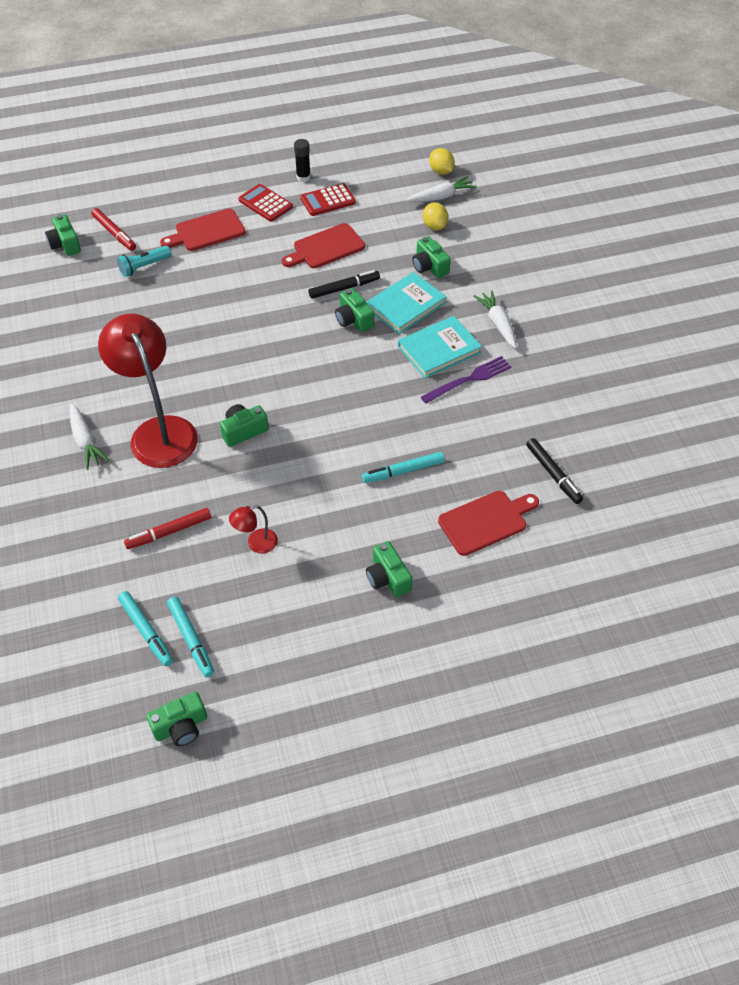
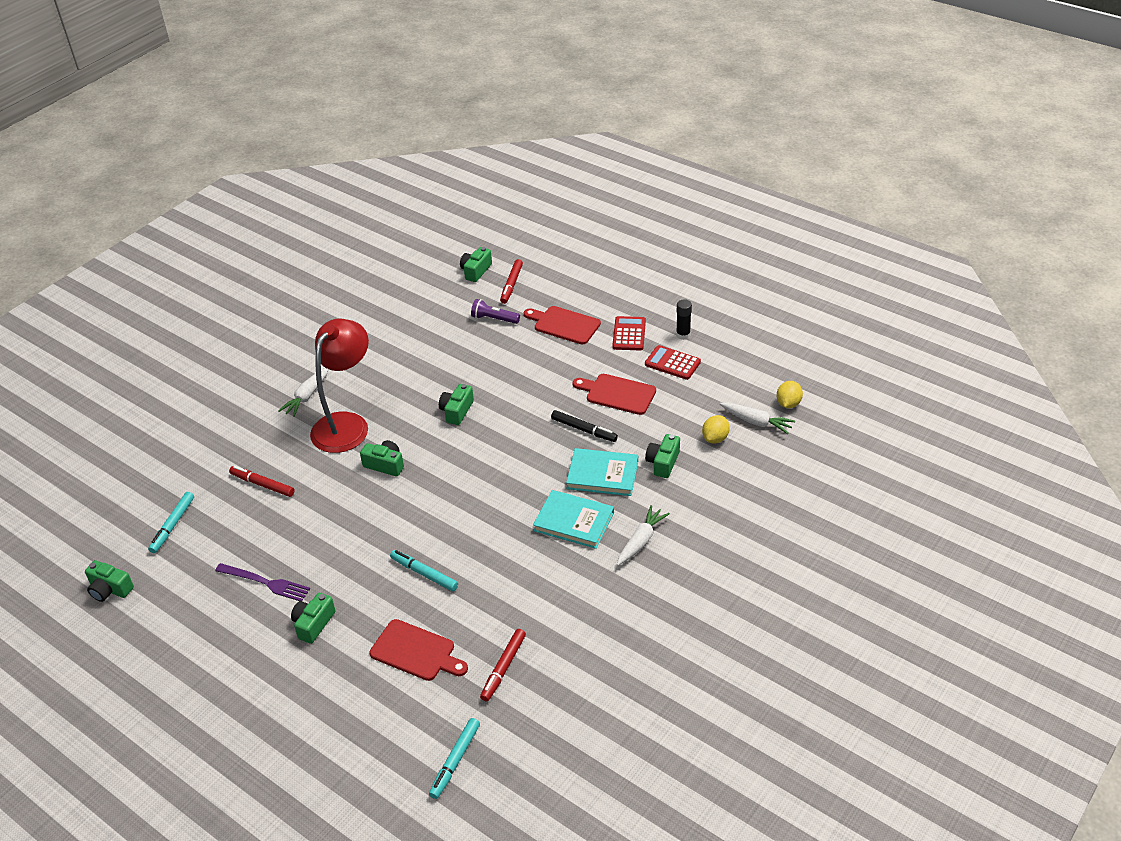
camera: 55 degrees right, 10 degrees down
turquoise flashlight [117,246,171,277] -> purple flashlight [471,299,520,324]
turquoise marker [167,597,214,677] -> turquoise marker moved to [429,718,480,799]
red lamp [229,505,278,554] -> none
green camera [335,288,374,332] -> green camera moved to [439,384,474,425]
purple fork [421,356,511,404] -> purple fork moved to [215,563,310,601]
black marker [526,438,583,504] -> red marker [480,629,526,702]

